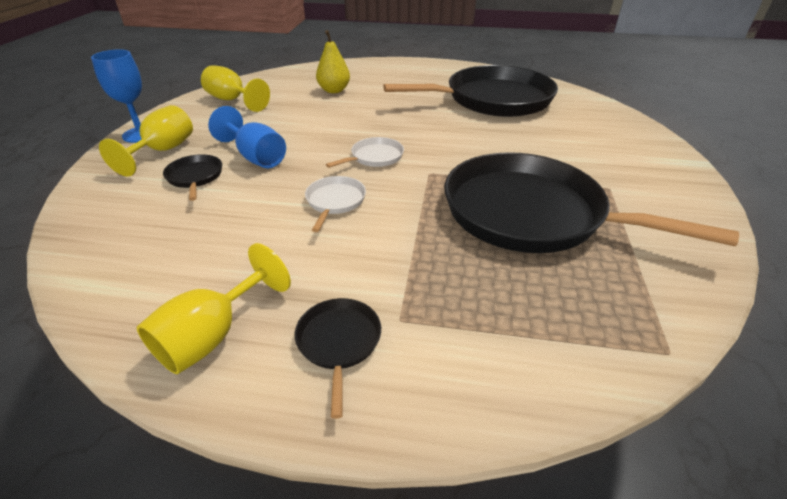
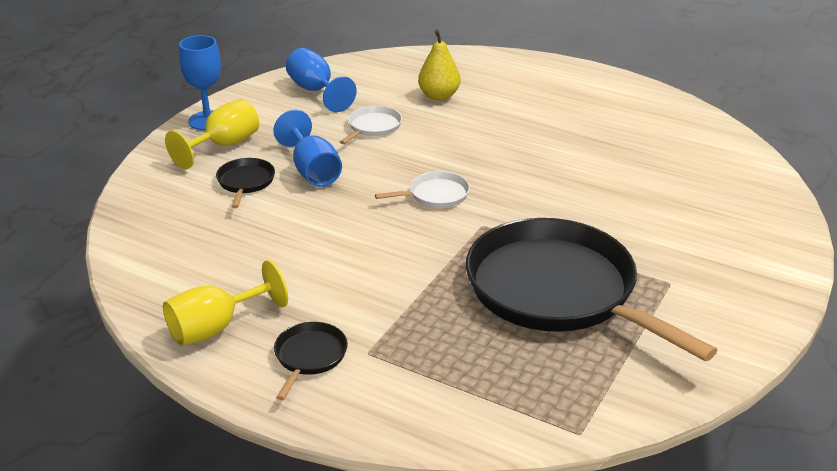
camera: 20 degrees right, 5 degrees down
yellow goblet [201,65,270,112] -> blue goblet [286,48,357,112]
white pan [305,176,366,232] -> white pan moved to [340,106,402,144]
black pan [383,65,558,117] -> none

